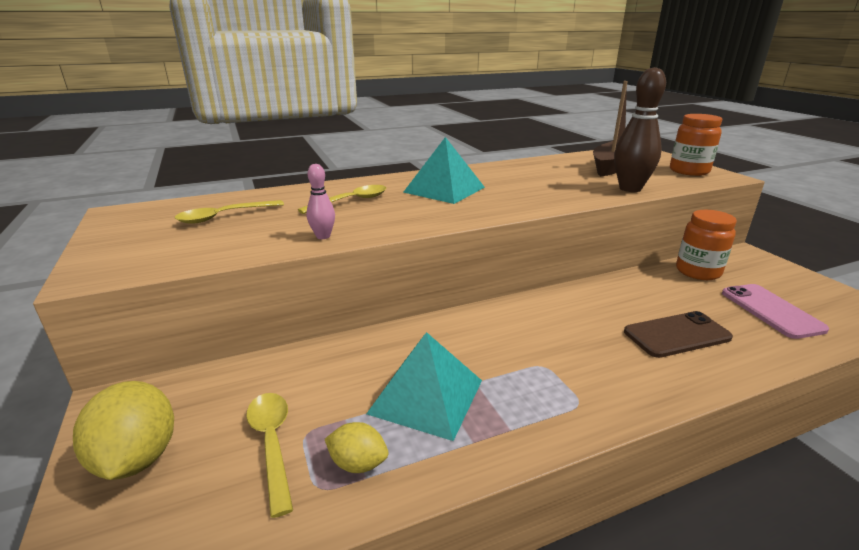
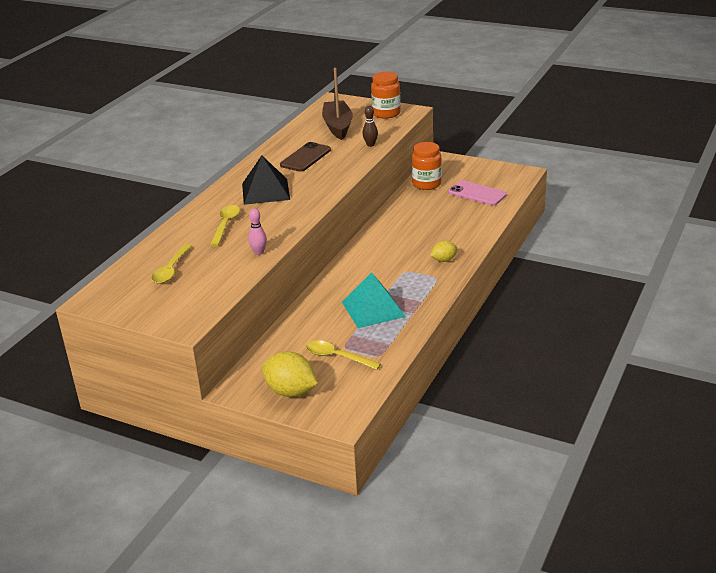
camera: 40 degrees left, 5 degrees up
yellow lemon [325,422,388,473] -> yellow lemon moved to [430,241,457,262]
turquoise pyramid [404,137,485,204] -> black pyramid [242,156,290,205]
brown bowling pin [614,67,666,192] -> brown bowling pin [363,106,378,147], size x0.51
brown phone [624,311,733,358] -> brown phone moved to [280,142,331,172]

